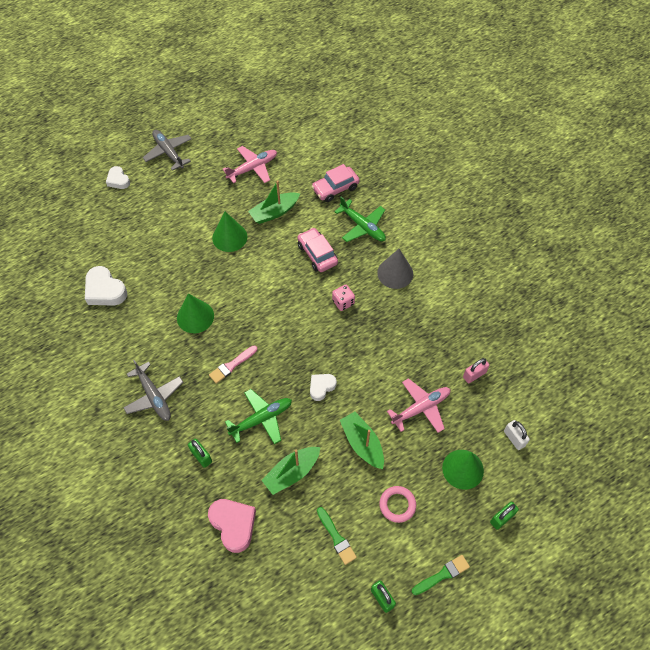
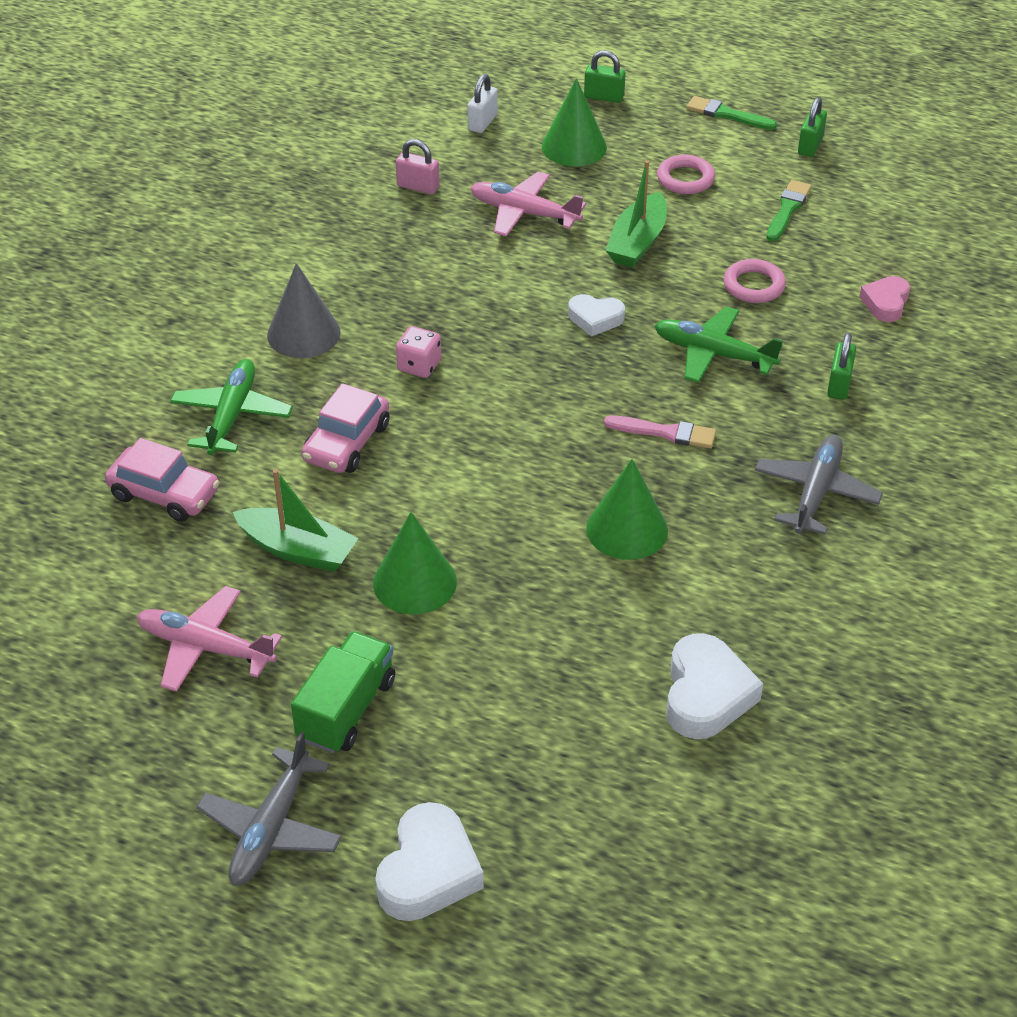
camera: 125 degrees left, 15 degrees down
white heart [106,166,130,189] -> white heart [375,802,484,921], size x1.62
pink heart [208,499,256,553] -> pink heart [859,276,910,322], size x0.62
green boat [262,447,320,495] -> pink ring [724,259,786,303]
none -> green truck [291,631,395,753]

